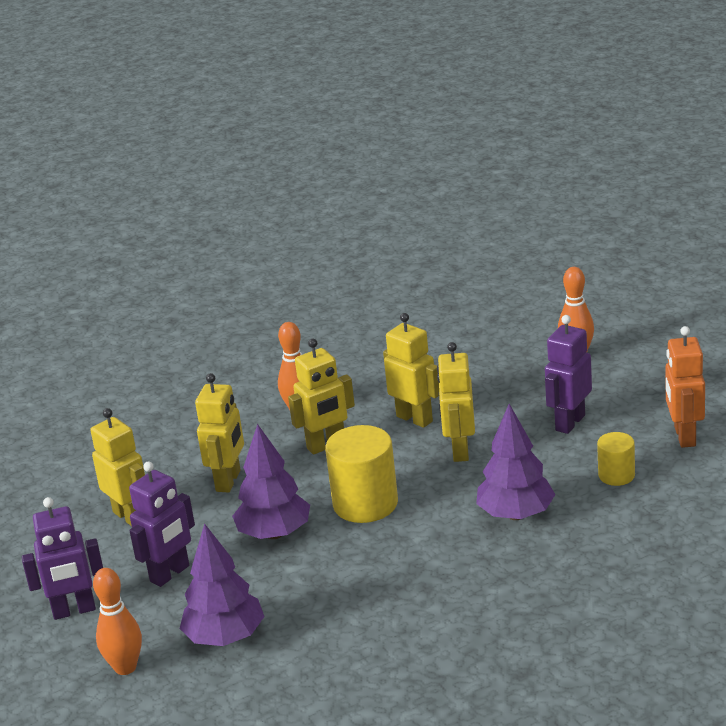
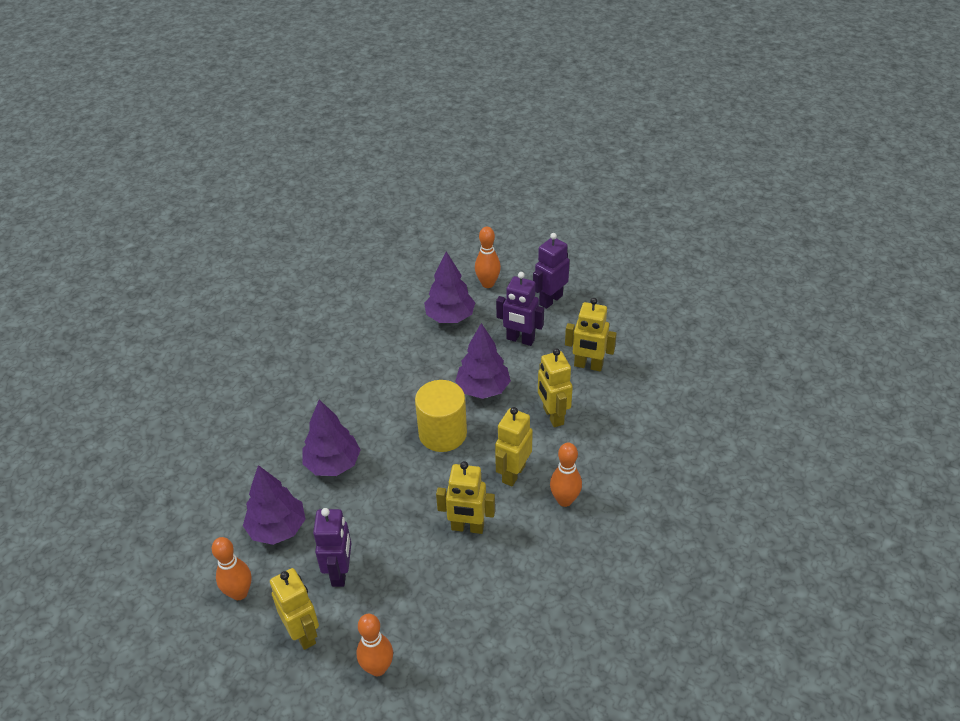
camera: 145 degrees right, 15 degrees up
purple robot [129,462,195,587] -> purple robot turned 75 degrees counterclockwise [496,272,544,346]
yellow robot [437,342,475,462] -> yellow robot moved to [270,568,319,650]
yellow cylinder [597,432,635,486] -> purple tree [243,465,305,545]
orange robot [665,326,705,448] -> orange bowling pin [212,537,252,600]

